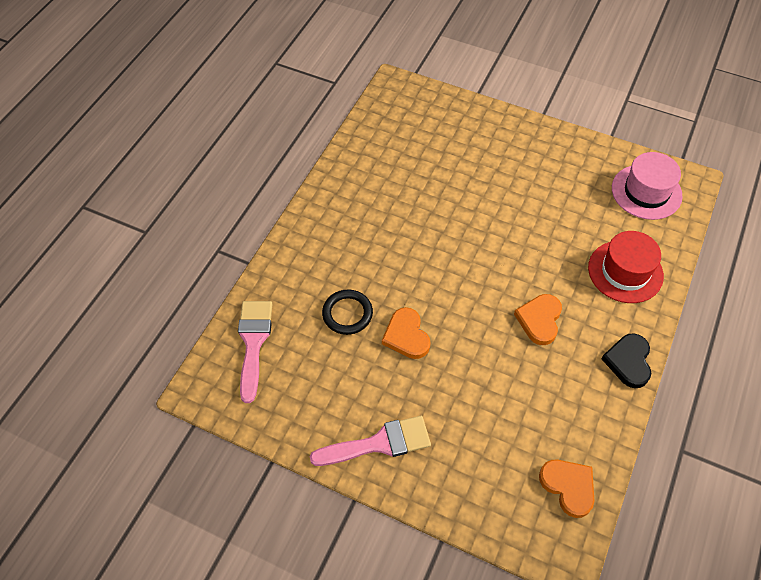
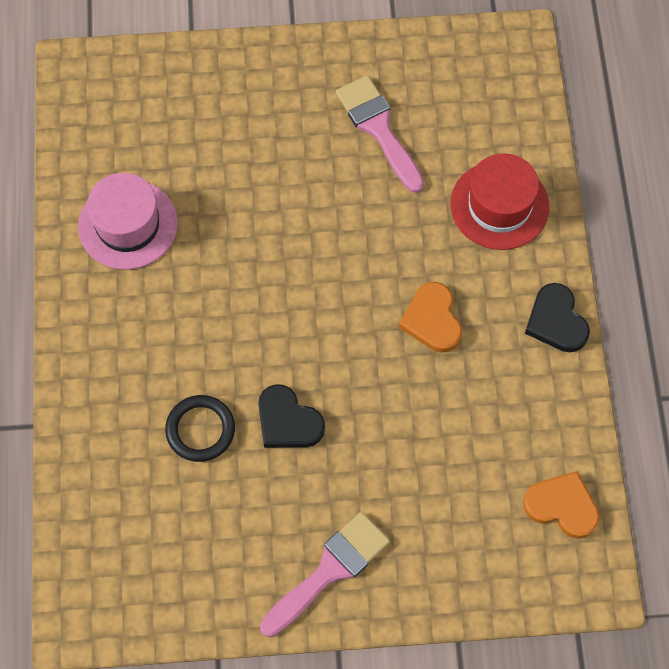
camera: 30 degrees left, 10 degrees up
pink brush [238,301,272,403] -> pink brush moved to [336,75,424,193]
orange heart [382,307,430,359] -> black heart [258,384,325,448]
pink hat [612,152,683,220] -> pink hat moved to [78,173,178,270]

